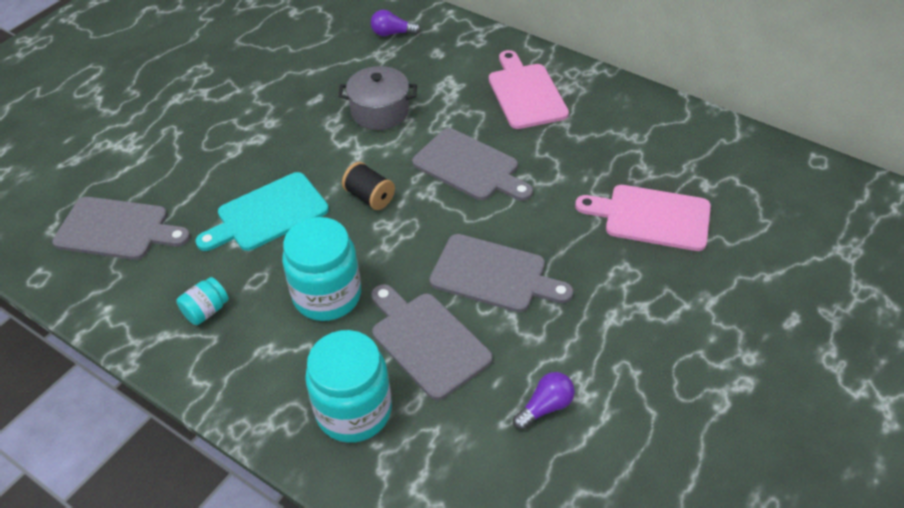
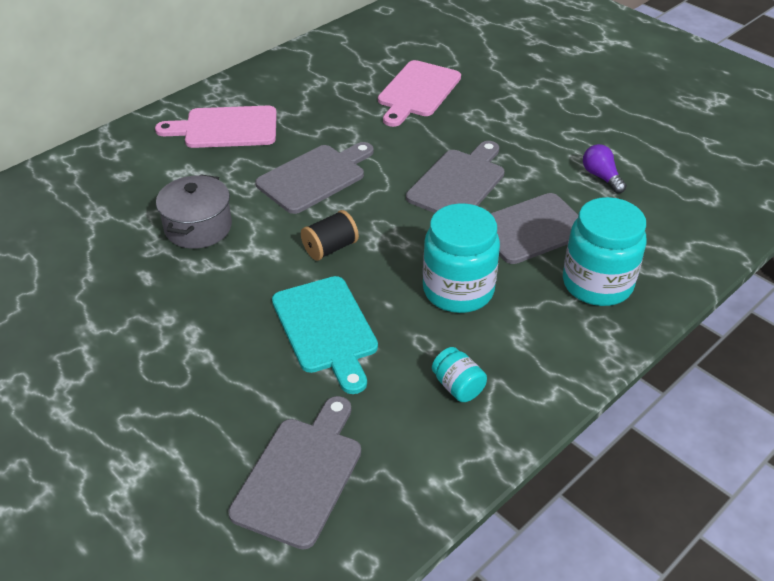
camera: 80 degrees left, 5 degrees down
purple light bulb [371,10,421,36] -> none

